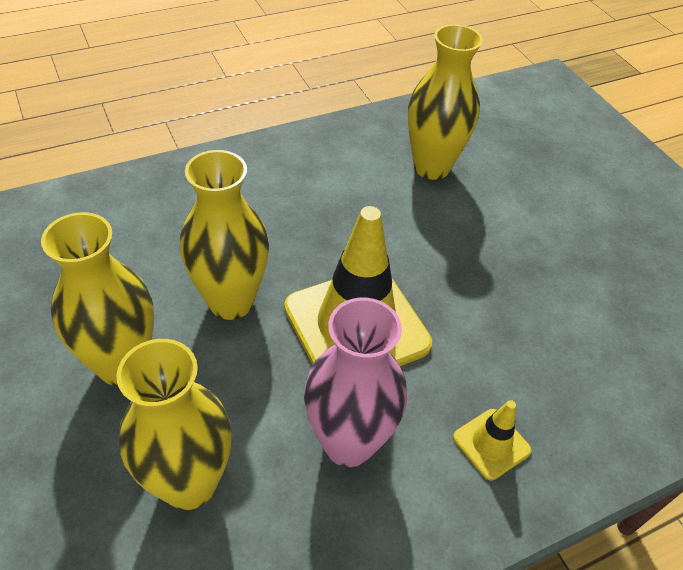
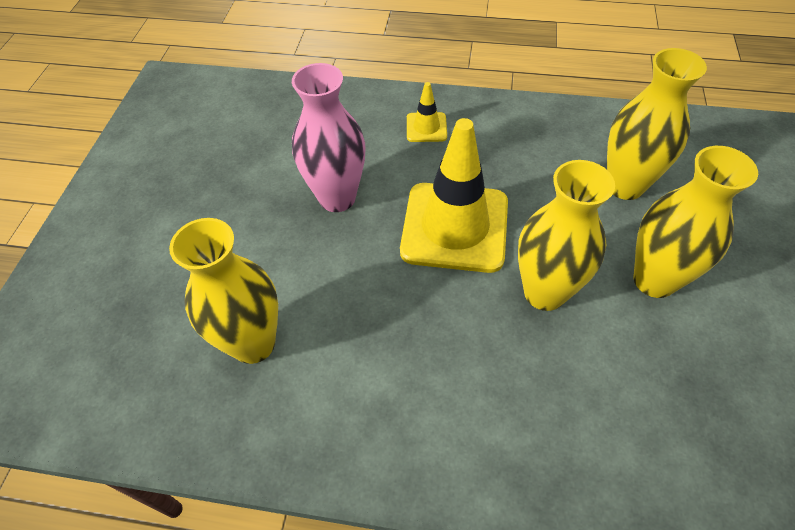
camera: 140 degrees left, 5 degrees up
pink vase [304,297,407,467] -> pink vase moved to [292,63,366,212]

